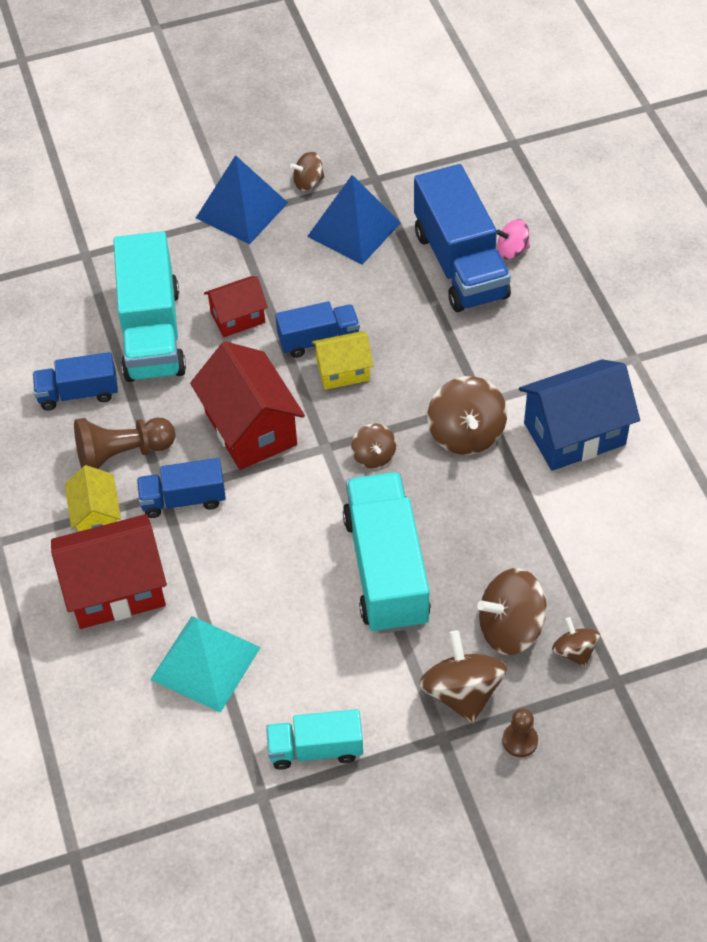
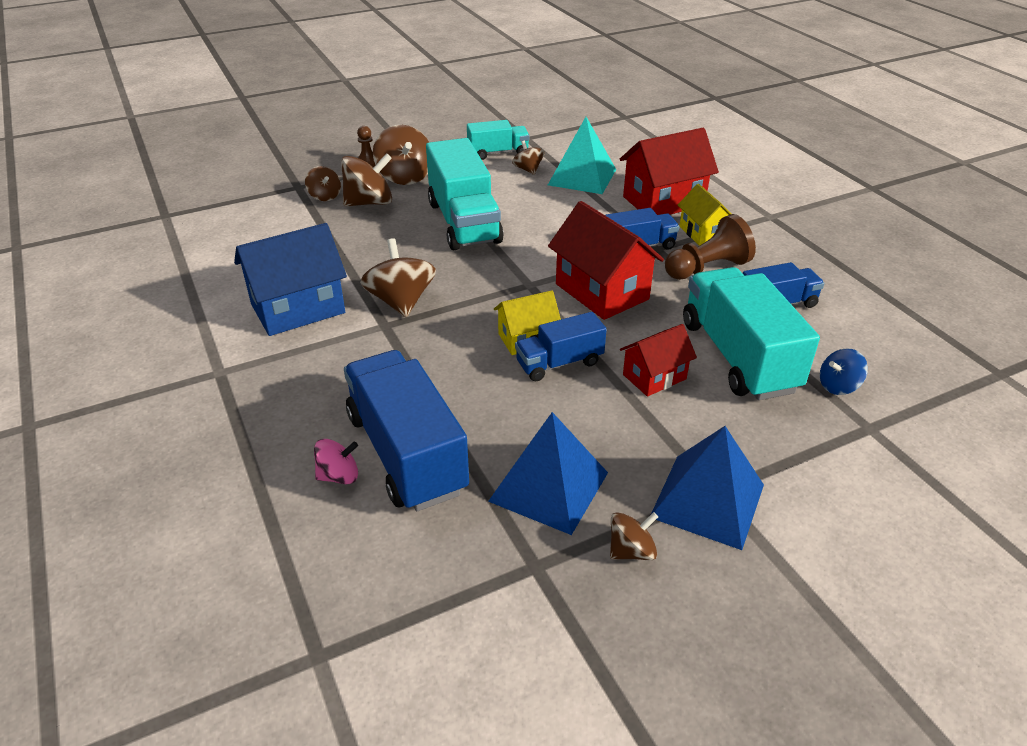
camera: 170 degrees right, 15 degrees down
brown spinning top [351,423,396,469] -> brown spinning top moved to [512,141,544,175]
none -> blue spinning top [820,348,868,395]

